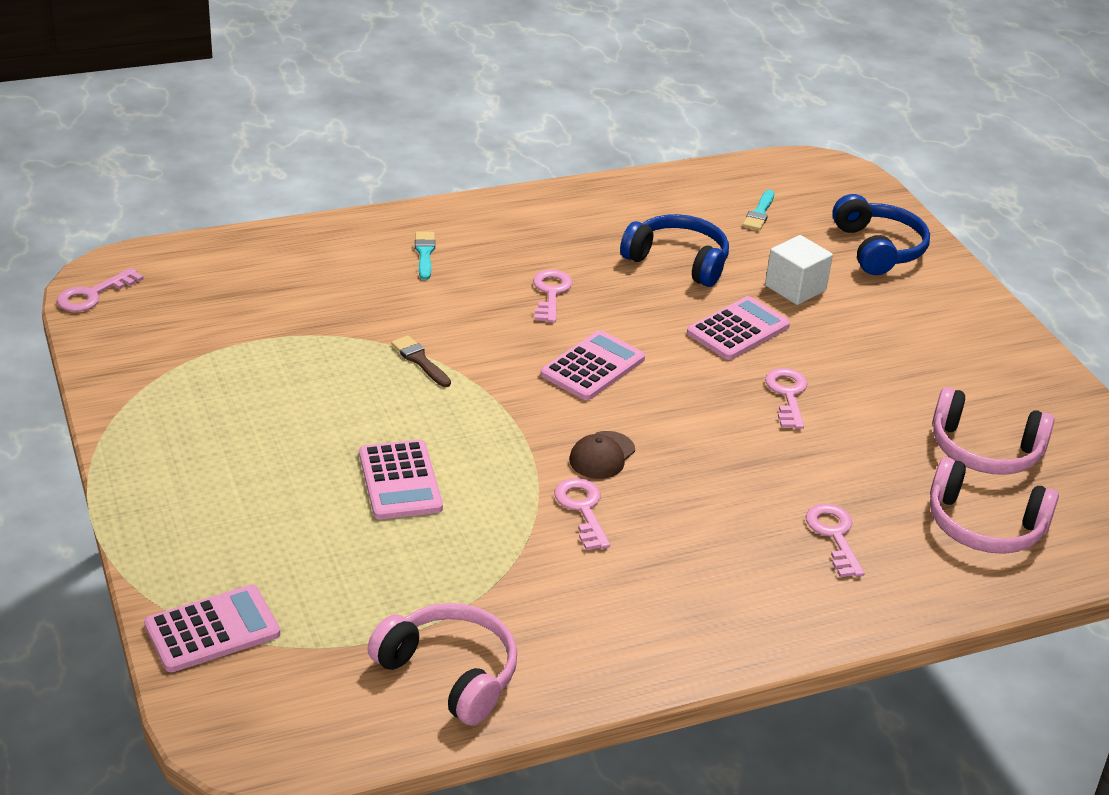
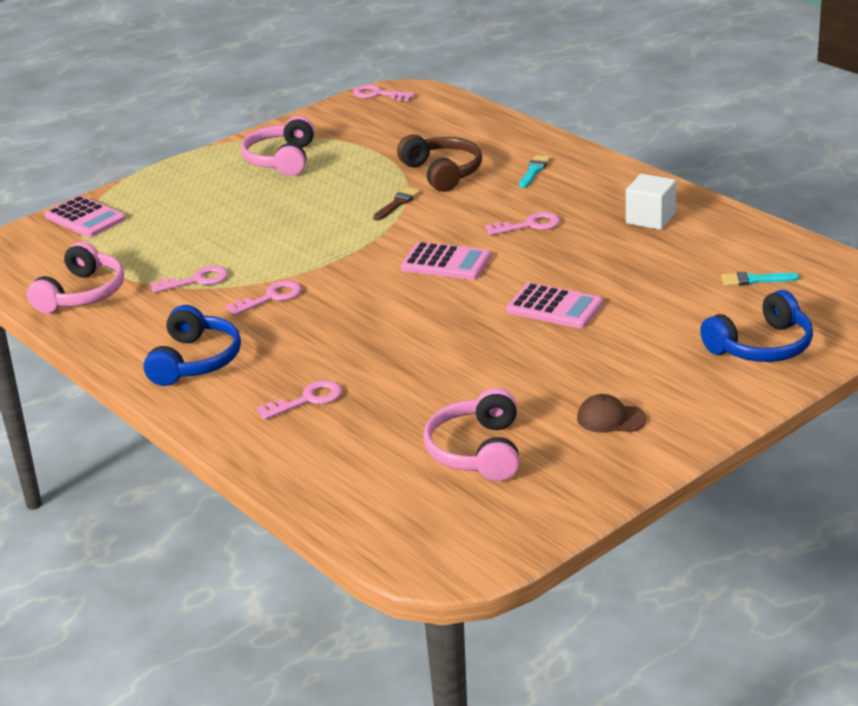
camera: 75 degrees right, 5 degrees down
pink calculator [359,440,443,520] -> none
turquoise brush [415,232,435,280] -> turquoise brush turned 45 degrees counterclockwise [519,155,550,188]
brown cap [569,431,635,479] -> brown cap moved to [577,394,647,433]
blue headphones [620,214,729,287] -> blue headphones moved to [143,305,241,386]
white cube [765,235,833,305] -> white cube moved to [626,174,676,230]
pink key [765,368,808,429] -> pink key moved to [150,265,228,293]
pink headphones [930,457,1059,554] -> pink headphones moved to [241,116,315,176]
none -> brown headphones [397,134,482,192]

